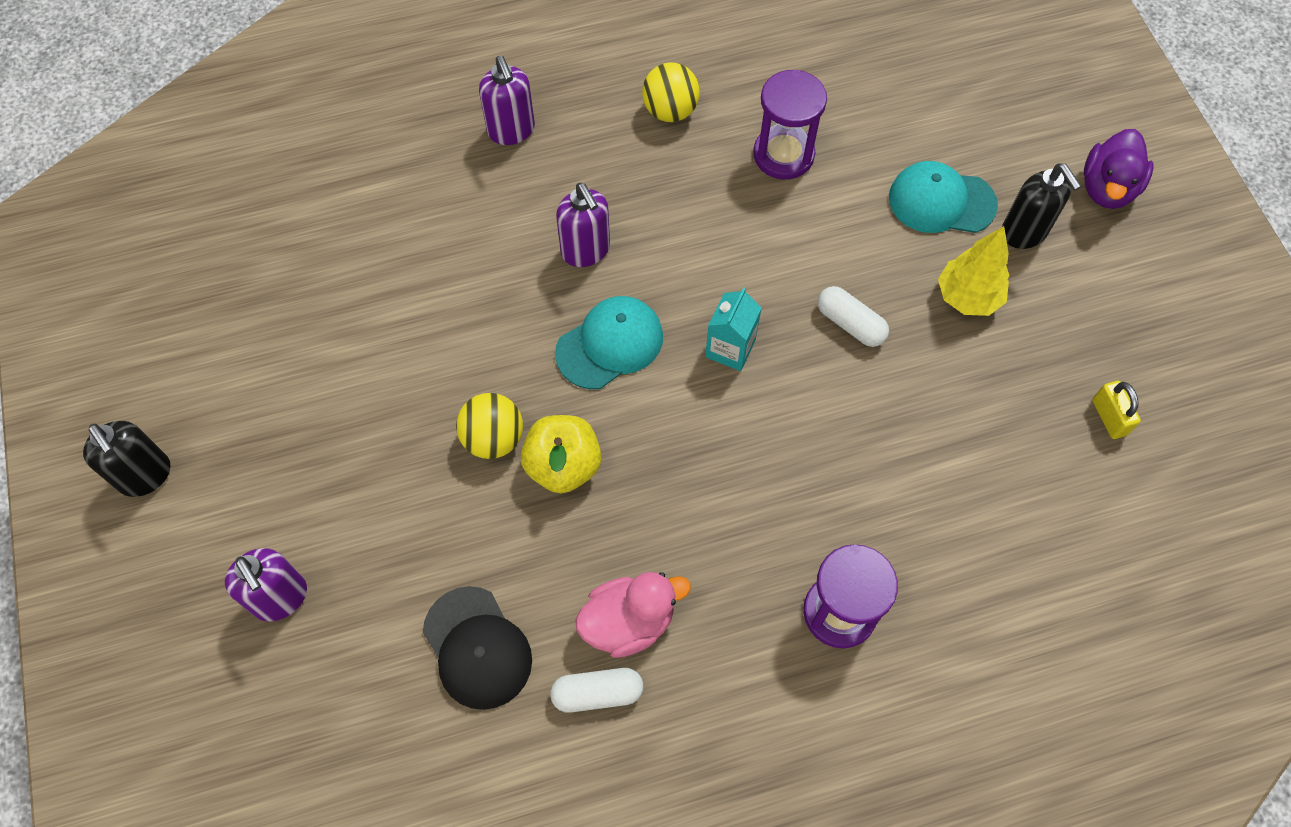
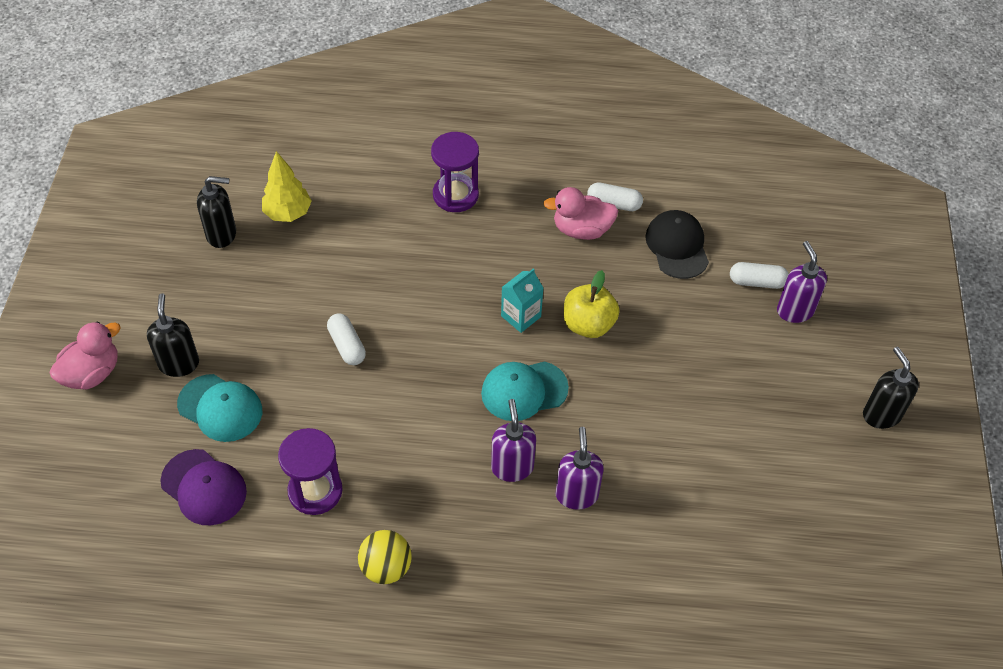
camera: 160 degrees left, 10 degrees down
yellow ball [456,393,523,459] -> none
purple soap dispenser [479,56,535,145] -> purple soap dispenser moved to [555,427,604,510]
turquoise carton [705,288,762,371] -> turquoise carton moved to [501,268,543,333]
yellow tree [938,226,1009,316] -> yellow tree moved to [262,151,312,222]
purple duck [1084,129,1153,209] -> pink duck [50,321,121,390]
yellow padlock [1092,381,1141,439] -> black soap dispenser [197,176,236,248]
none -> purple cap [160,449,247,525]
none -> white capsule [730,262,789,289]

